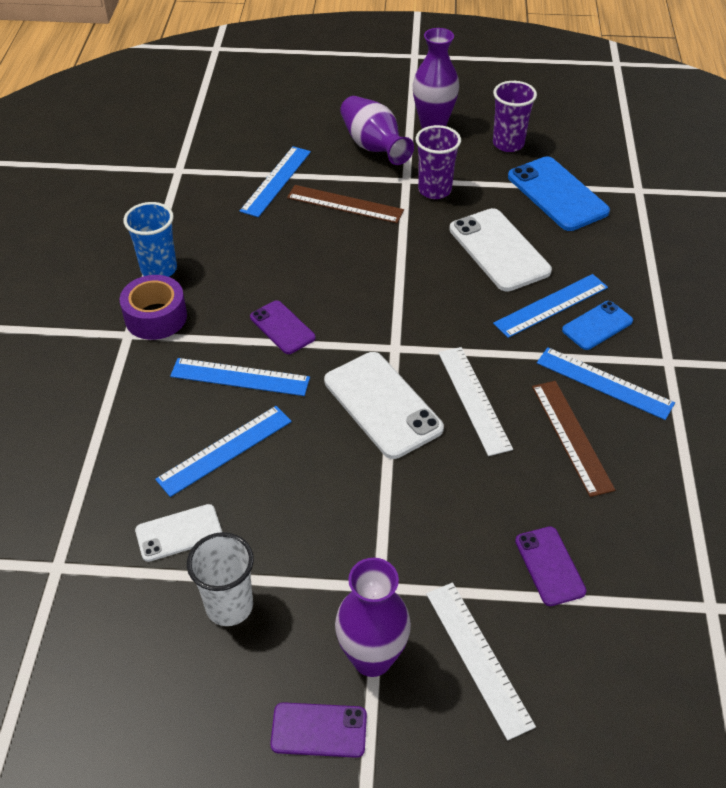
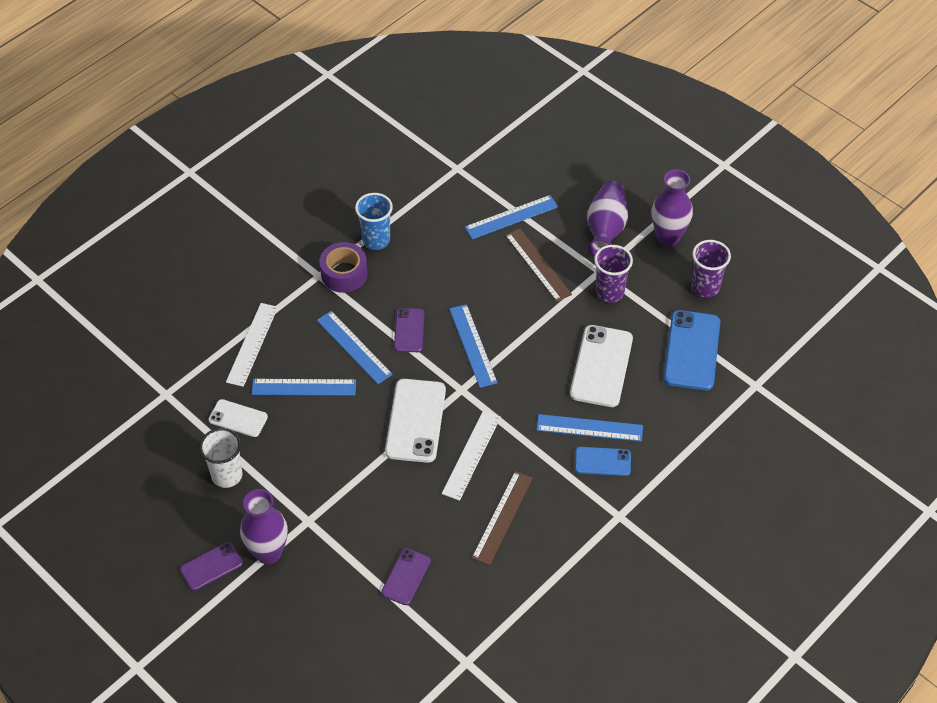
camera: 40 degrees right, 5 degrees up
purple phone [270,702,367,758] -> purple phone turned 75 degrees counterclockwise [180,542,243,591]
white ruler [426,583,536,741] -> white ruler moved to [226,303,278,387]
blue ruler [537,347,675,420] -> blue ruler moved to [449,304,498,388]

